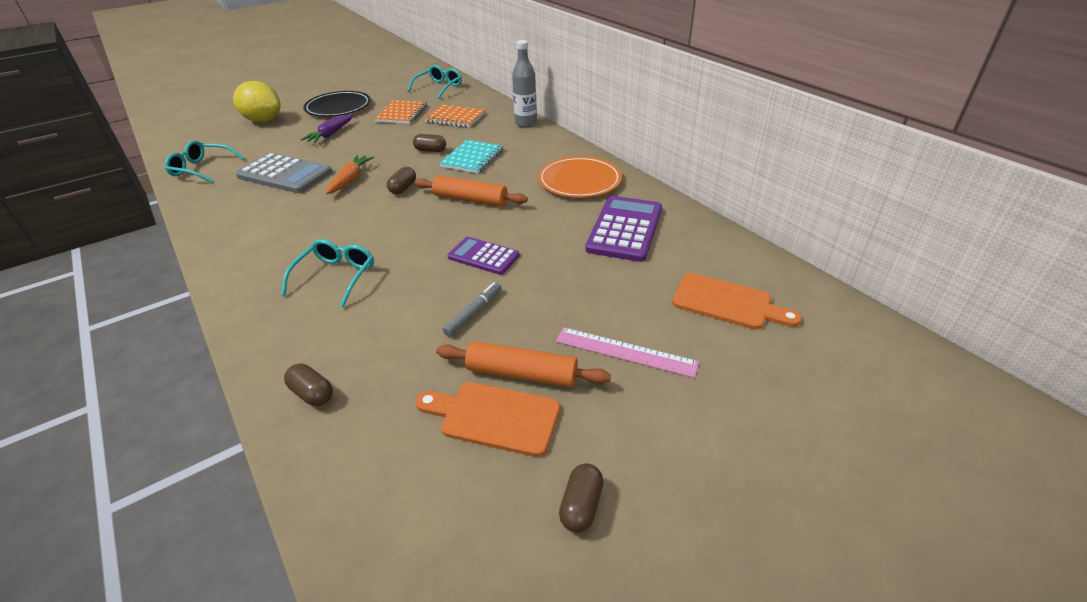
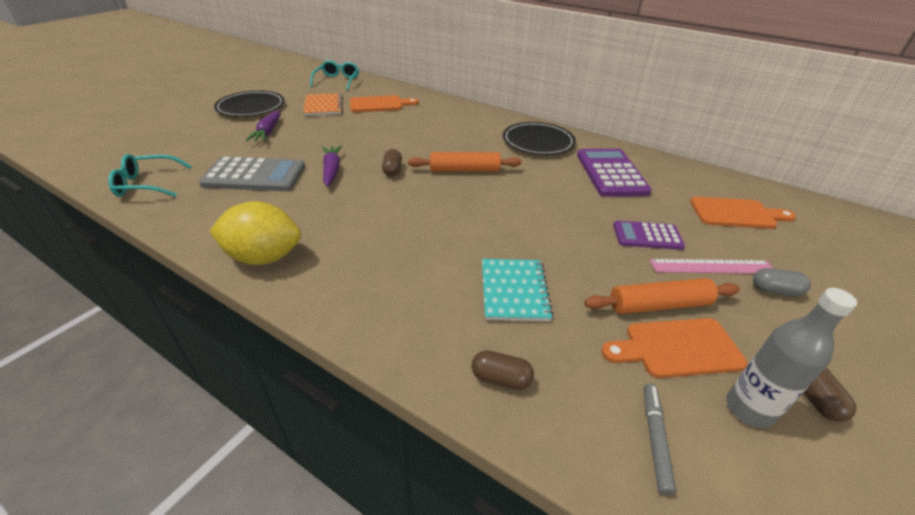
camera: 25 degrees left, 0 degrees up
yellow lemon [233,81,281,122] -> yellow lemon moved to [210,201,301,265]
turquoise glasses [281,239,374,307] -> none
orange carrot [326,155,374,194] -> purple carrot [322,146,342,187]
brown capsule [413,134,446,152] -> none
orange notebook [424,104,485,128] -> orange cutting board [350,95,418,112]
turquoise notebook [439,140,503,173] -> turquoise notebook moved to [482,259,553,321]
grey marker [443,282,501,337] -> grey marker moved to [644,383,676,496]
purple calculator [447,237,520,275] -> purple calculator moved to [613,221,685,250]
grey bottle [512,40,537,128] -> grey bottle moved to [726,288,857,428]
orange plate [538,156,622,198] -> black plate [503,122,576,155]
none -> grey capsule [753,268,811,296]

